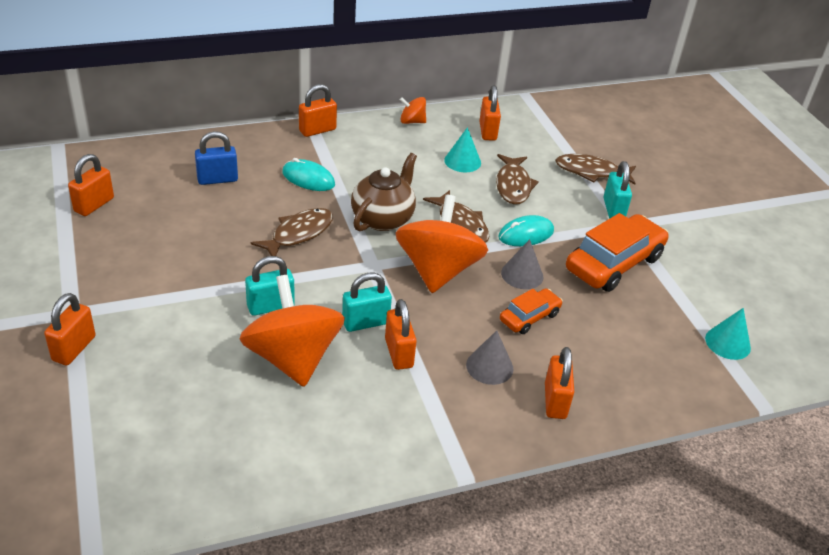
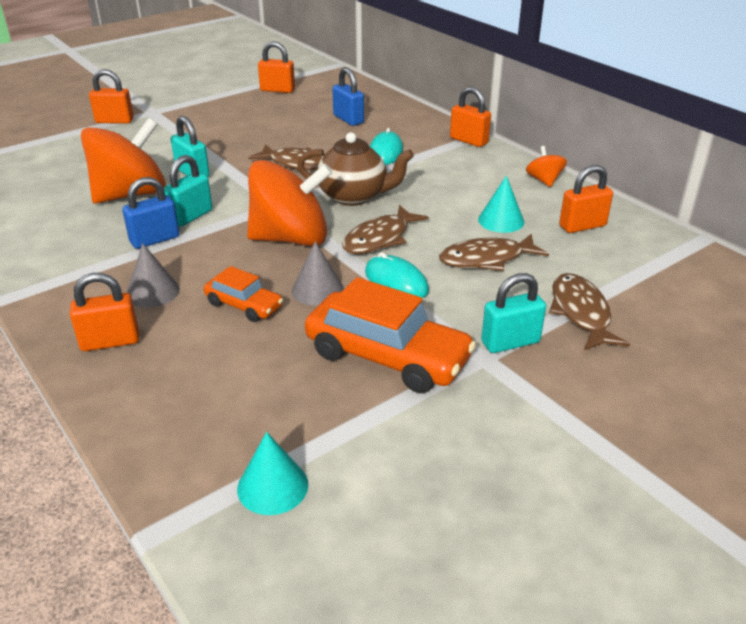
camera: 75 degrees right, 5 degrees down
turquoise padlock [342,273,392,332] -> turquoise padlock turned 75 degrees clockwise [164,155,212,227]
orange padlock [385,299,417,370] -> blue padlock [122,177,180,249]

